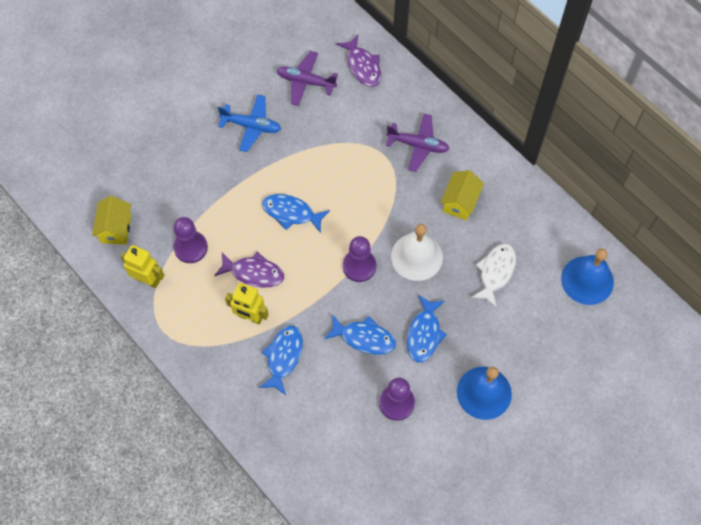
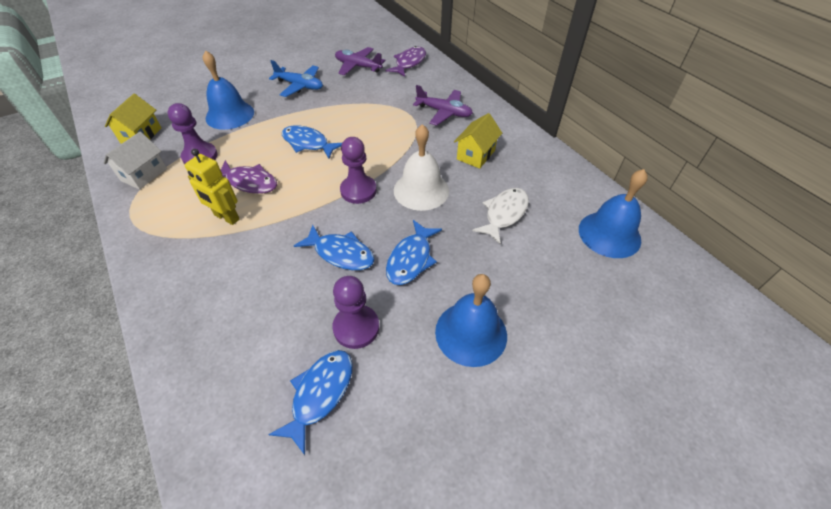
camera: 10 degrees right, 15 degrees down
yellow robot [121,245,164,288] -> white house [104,132,167,190]
blue fish [259,326,303,395] -> blue fish moved to [268,350,353,455]
purple fish [336,35,381,87] -> purple fish turned 135 degrees counterclockwise [386,46,426,77]
none -> blue bell [203,50,254,130]

